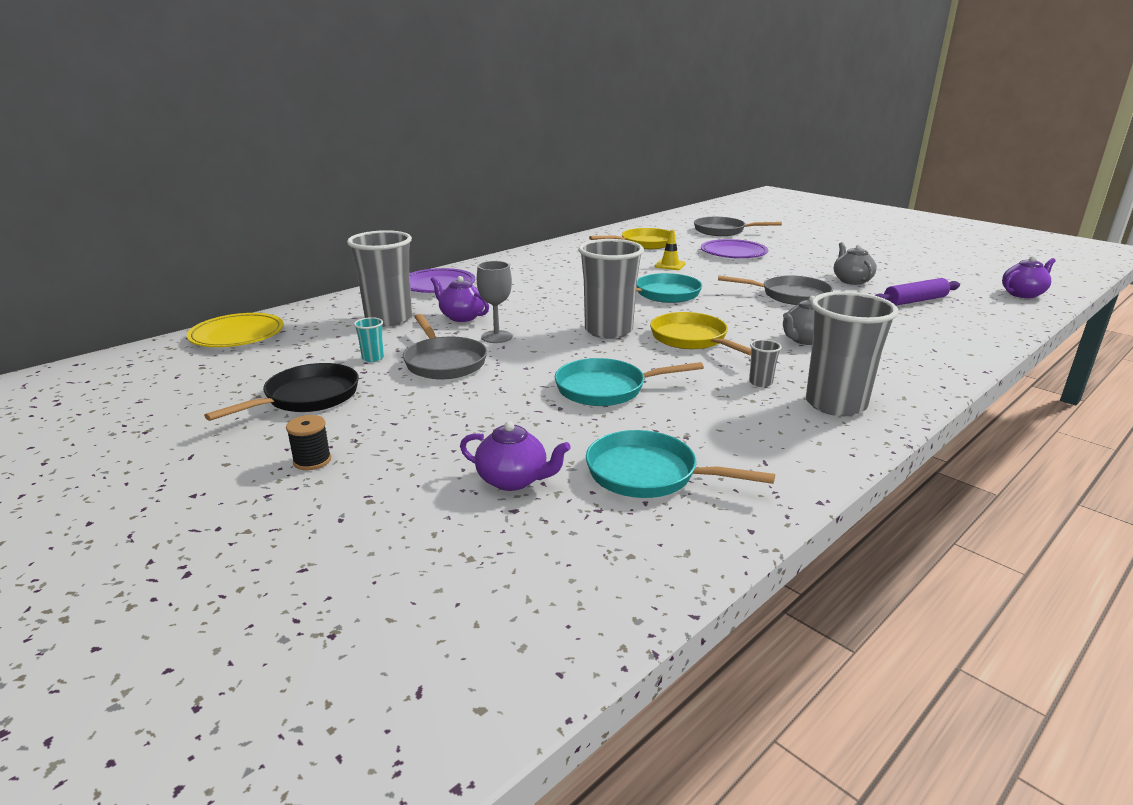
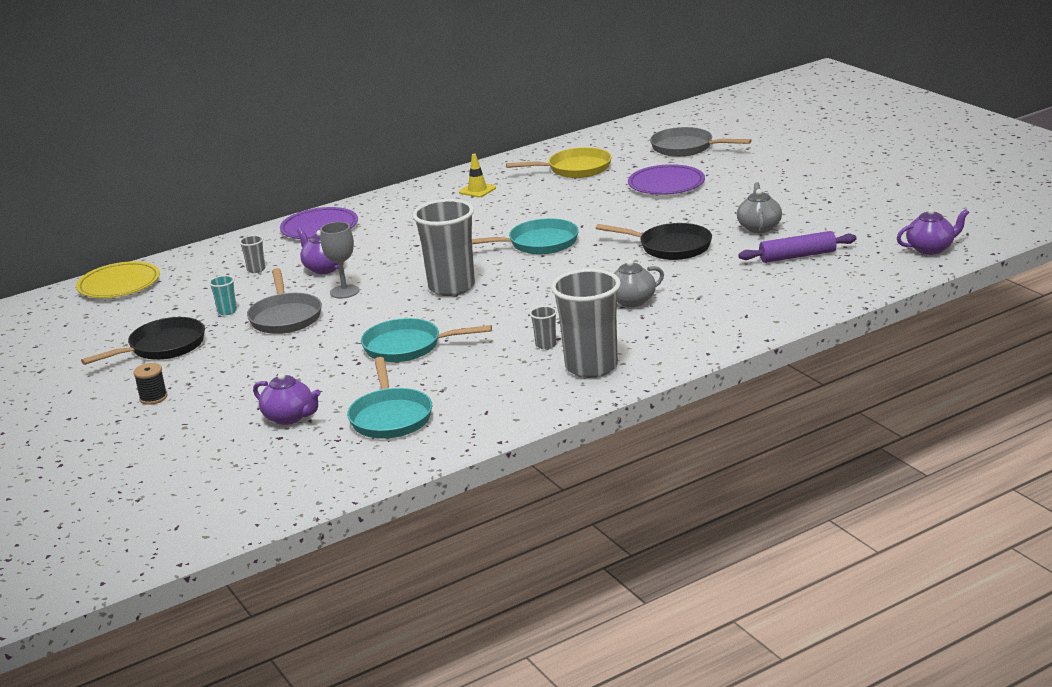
camera: 15 degrees right, 0 degrees up
grey cup [347,230,412,327] -> grey cup [239,235,265,273], size x0.41
turquoise pan [586,430,775,498] -> turquoise pan turned 135 degrees counterclockwise [347,357,432,439]
yellow pan [650,312,751,356] -> none
yellow traffic cone [654,230,686,270] -> yellow traffic cone moved to [459,154,496,197]
grey pan [718,275,833,305] -> black pan [596,223,712,260]

